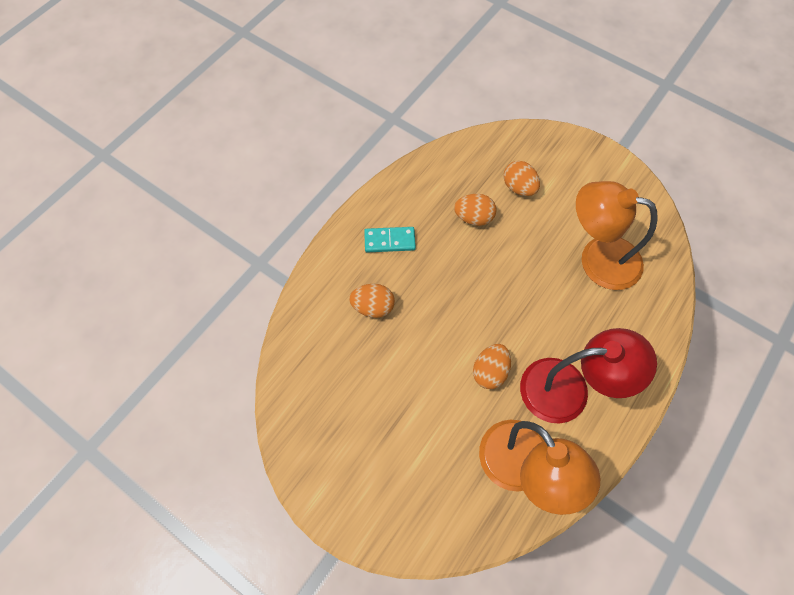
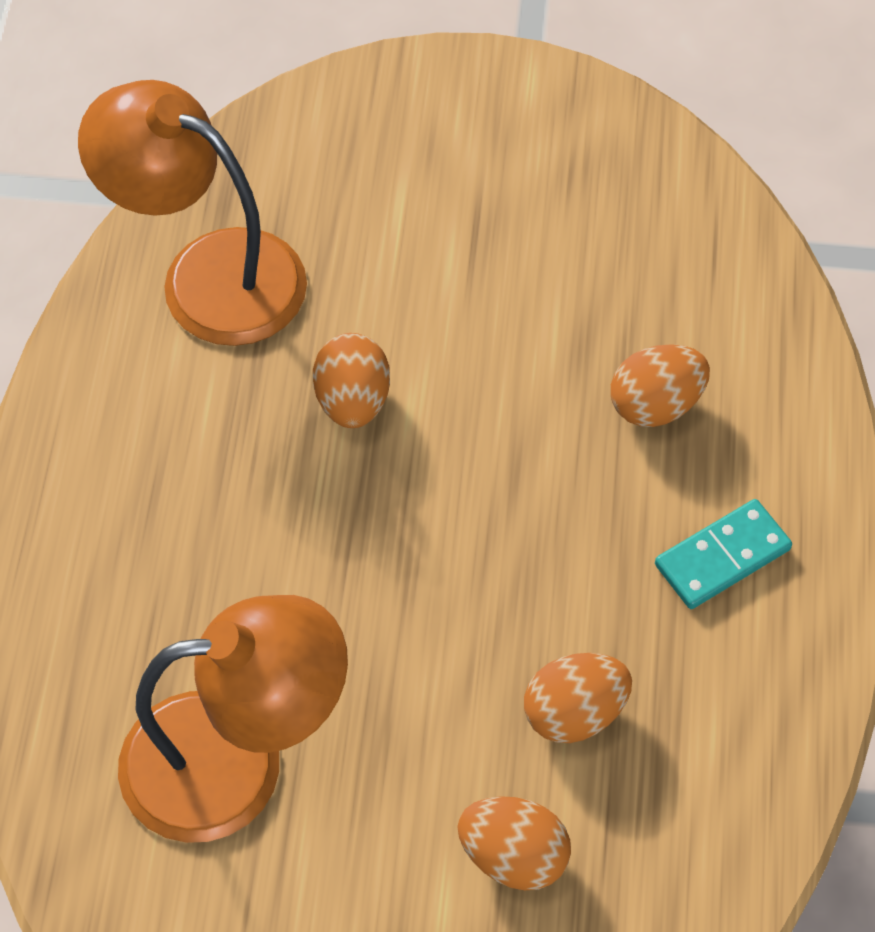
camera: 150 degrees right, 5 degrees down
red lamp [520,328,657,424] -> none

